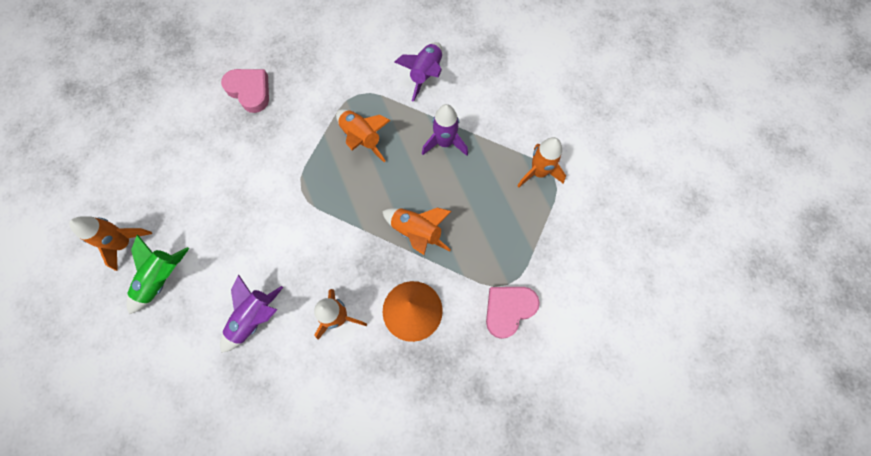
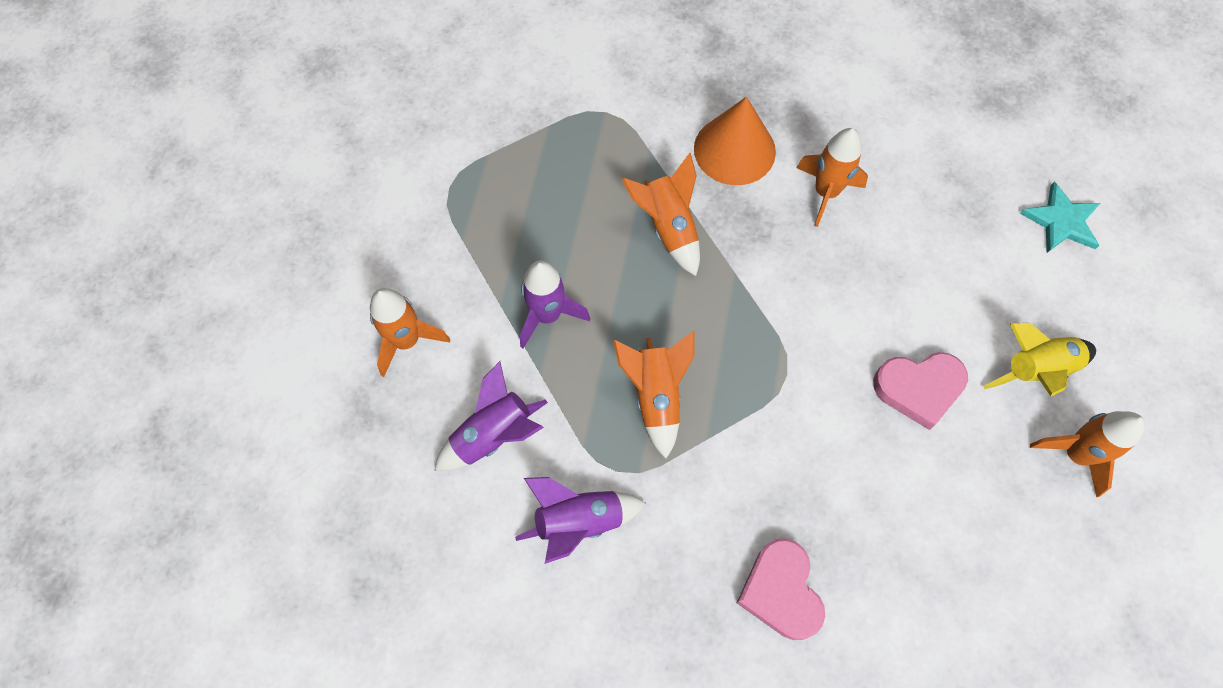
camera: 145 degrees left, 5 degrees down
green rocket [126,235,189,314] -> yellow rocket [983,323,1096,397]
purple rocket [220,274,283,353] -> purple rocket moved to [515,477,646,564]
pink heart [486,287,540,339] -> pink heart moved to [873,352,968,430]
orange rocket [518,137,566,187] -> orange rocket moved to [370,288,450,377]
none -> turquoise star [1020,182,1100,253]

